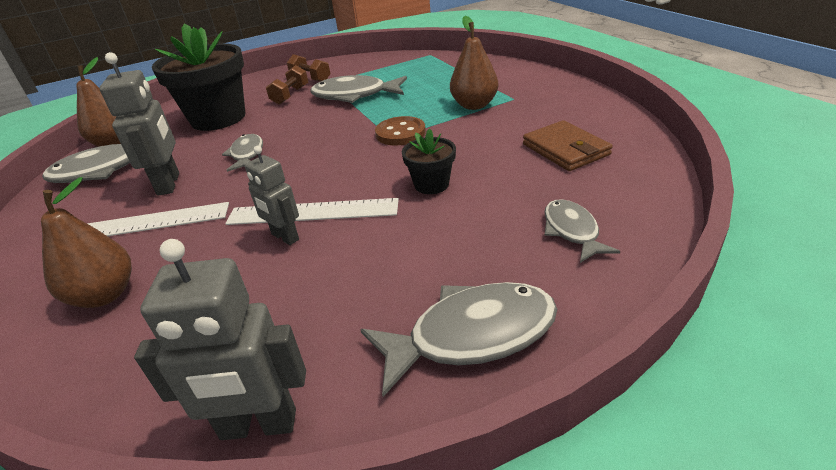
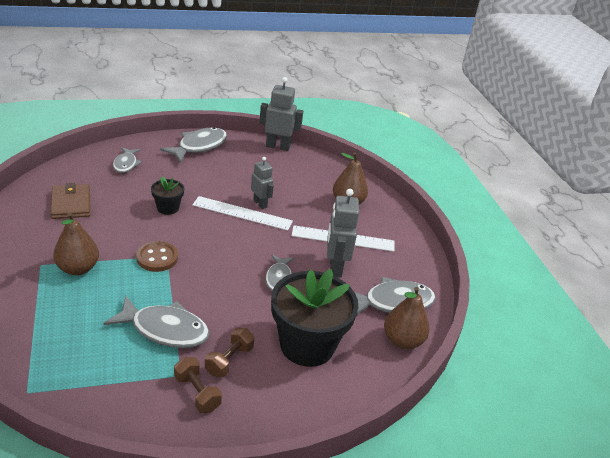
camera: 175 degrees left, 0 degrees up
grey fish [360,282,557,397] -> grey fish turned 135 degrees clockwise [160,127,227,163]

